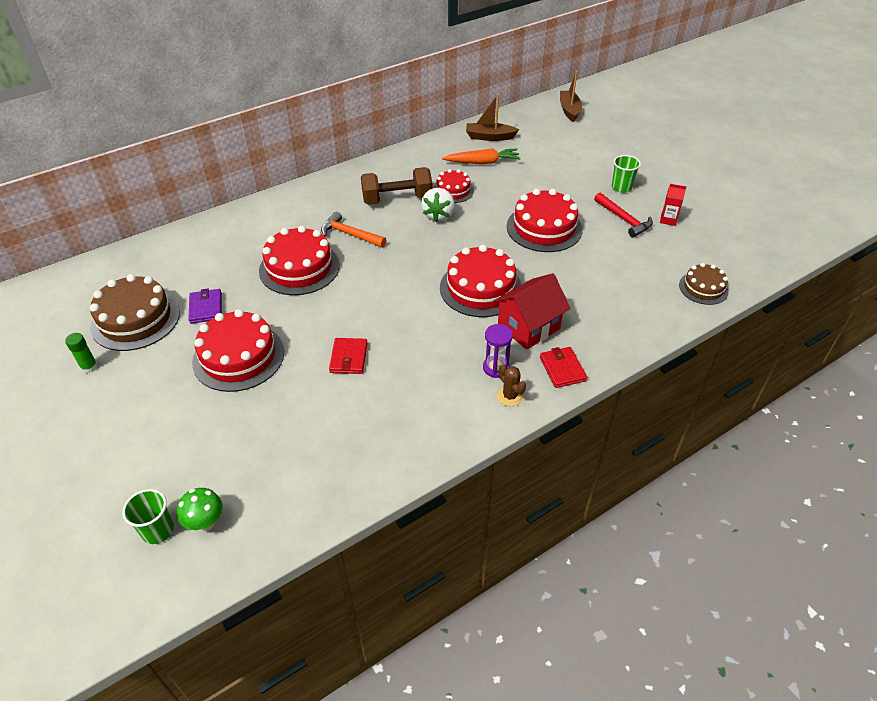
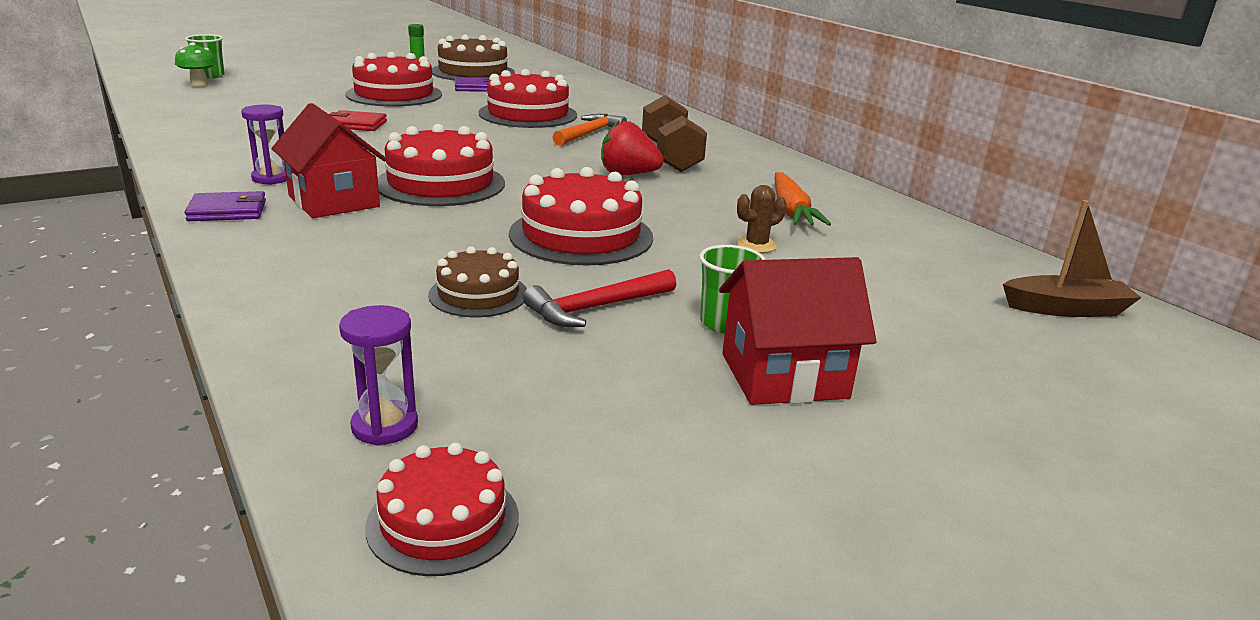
camera: 90 degrees right, 20 degrees down
white strawberry [421,188,455,222] -> red strawberry [601,121,664,175]
red cake [433,169,474,203] -> red cake moved to [365,442,519,576]
brown boat [466,94,519,141] -> none
brown cactus [497,365,526,406] -> brown cactus moved to [737,185,787,253]
red wallet [540,347,587,388] -> purple wallet [185,191,266,221]
red carton [660,184,687,226] -> none
brown cake [679,263,729,305] -> brown cake moved to [428,246,527,317]
none -> purple hourglass [339,305,418,446]
none -> red house [719,257,876,405]

